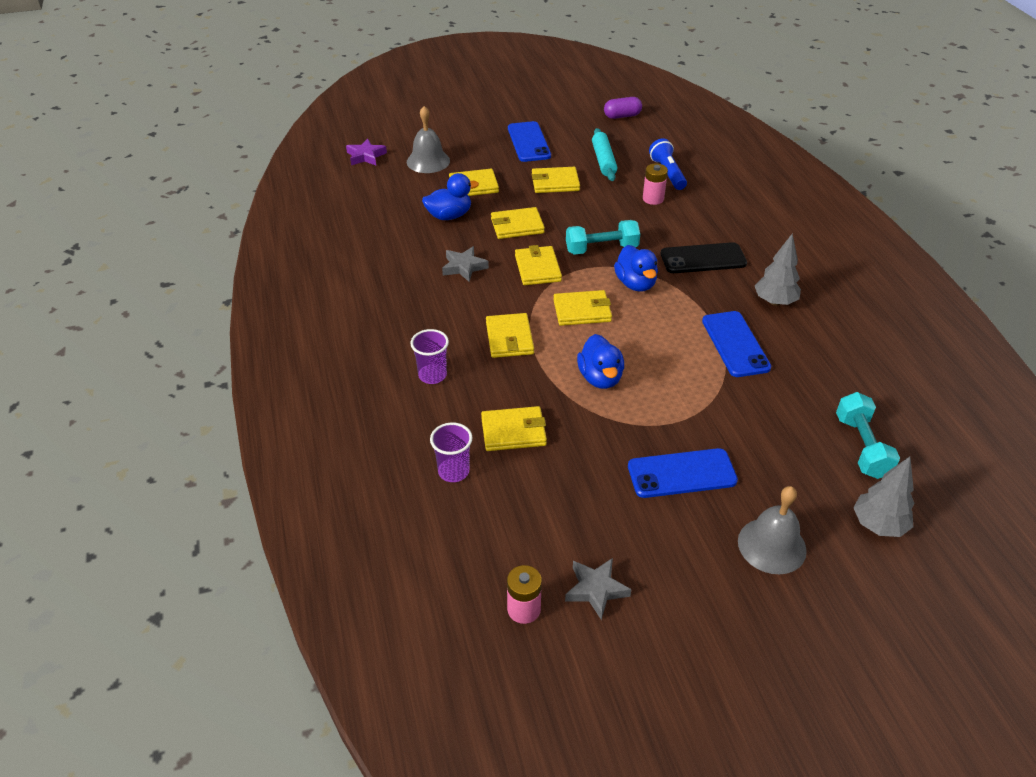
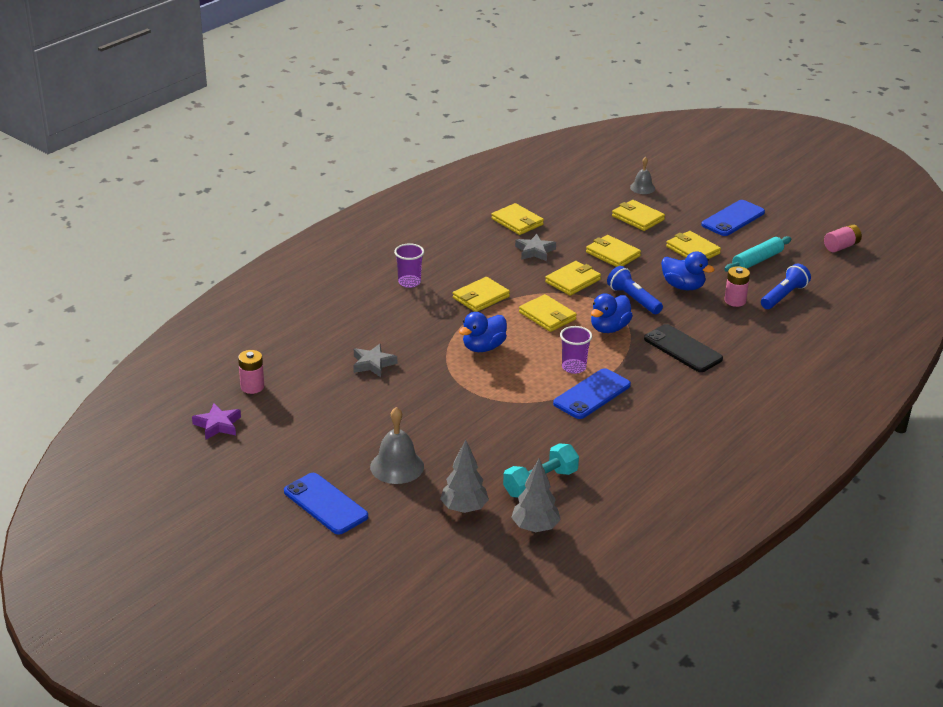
camera: 55 degrees right, 10 degrees down
purple star [346,138,387,165] -> purple star moved to [192,403,241,440]
grey bell [407,106,450,173] -> grey bell [630,157,655,194], size x0.61
blue duck [422,173,479,220] -> blue duck moved to [661,251,715,290]
purple cup [430,423,473,482] -> purple cup moved to [560,326,592,374]
yellow wallet [481,406,547,451] -> yellow wallet moved to [491,203,544,235]
grey star [565,558,632,620] -> grey star moved to [353,344,397,377]
turquoise dumbbell [566,220,640,255] -> blue flashlight [607,266,663,314]
purple capsule [604,97,642,119] -> pink battery [824,224,862,252]
blue phone [628,448,738,498] -> blue phone moved to [284,473,368,535]
grey tree [755,234,801,306] -> grey tree moved to [511,459,561,532]

